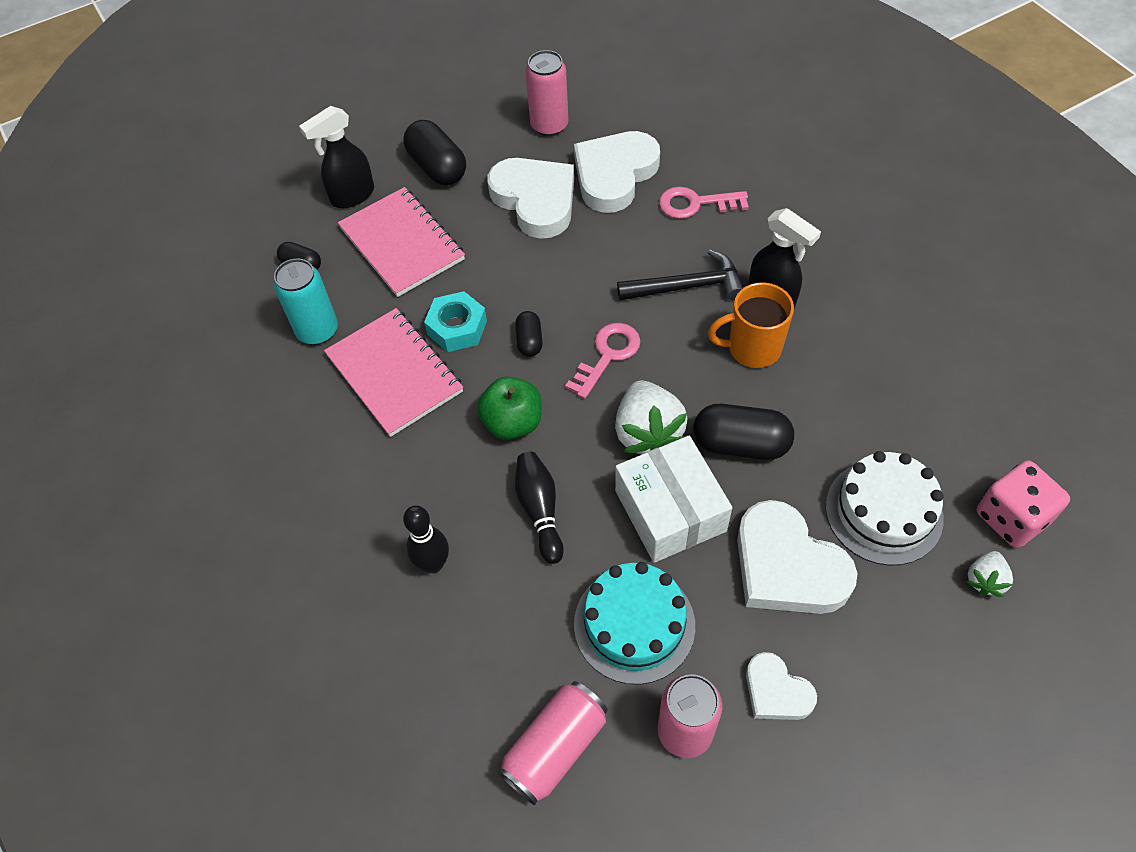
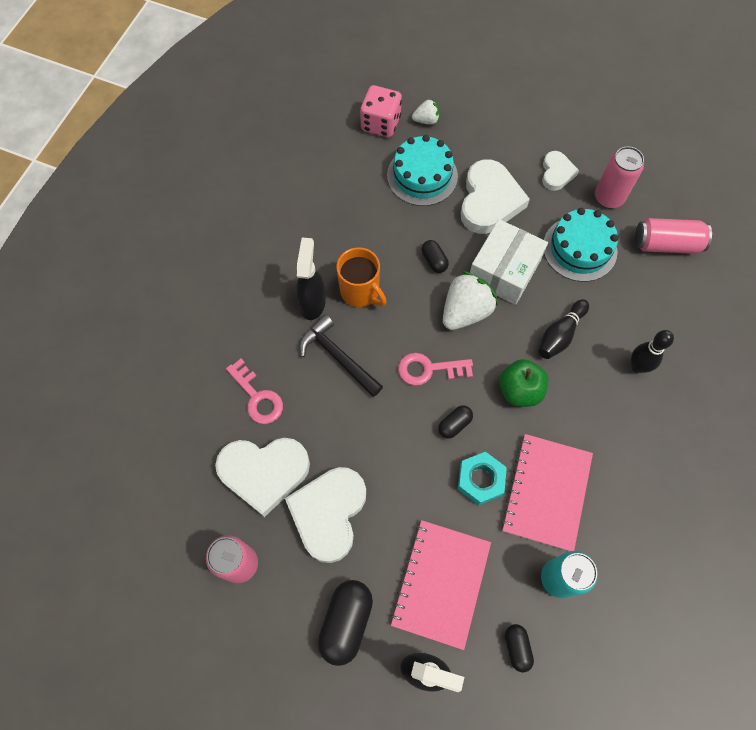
camera: 130 degrees left, 10 degrees up
black capsule [693,404,794,460] -> black capsule [421,240,449,273], size x0.55
white cake [826,451,944,566] -> turquoise cake [387,135,458,206]

